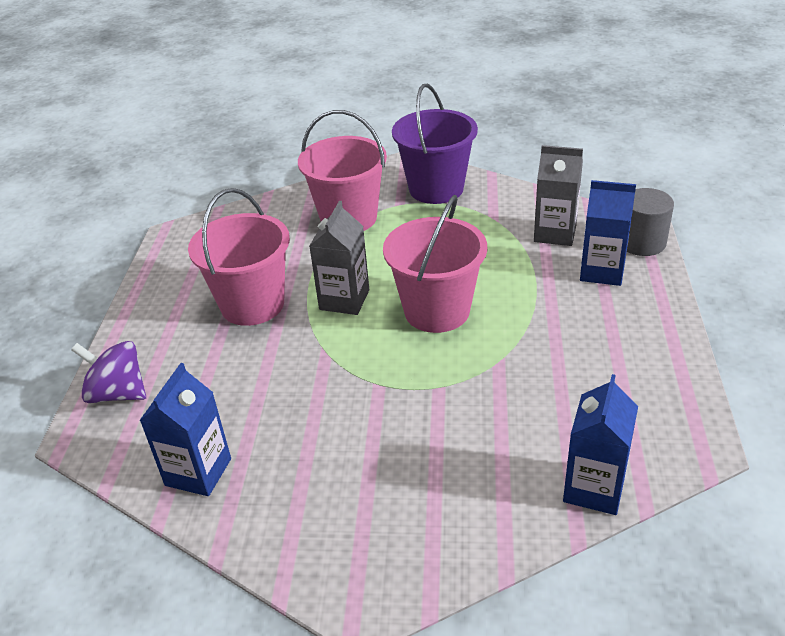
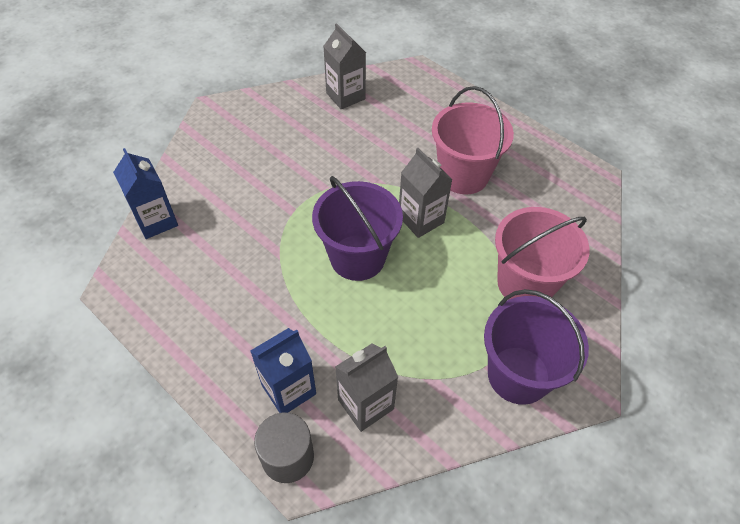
camera: 125 degrees right, 15 degrees up
purple spinning top [71,341,146,403] -> none
blue carton [139,363,231,496] -> grey carton [323,23,366,109]
pink bucket [383,195,487,333] -> purple bucket [312,176,403,281]

